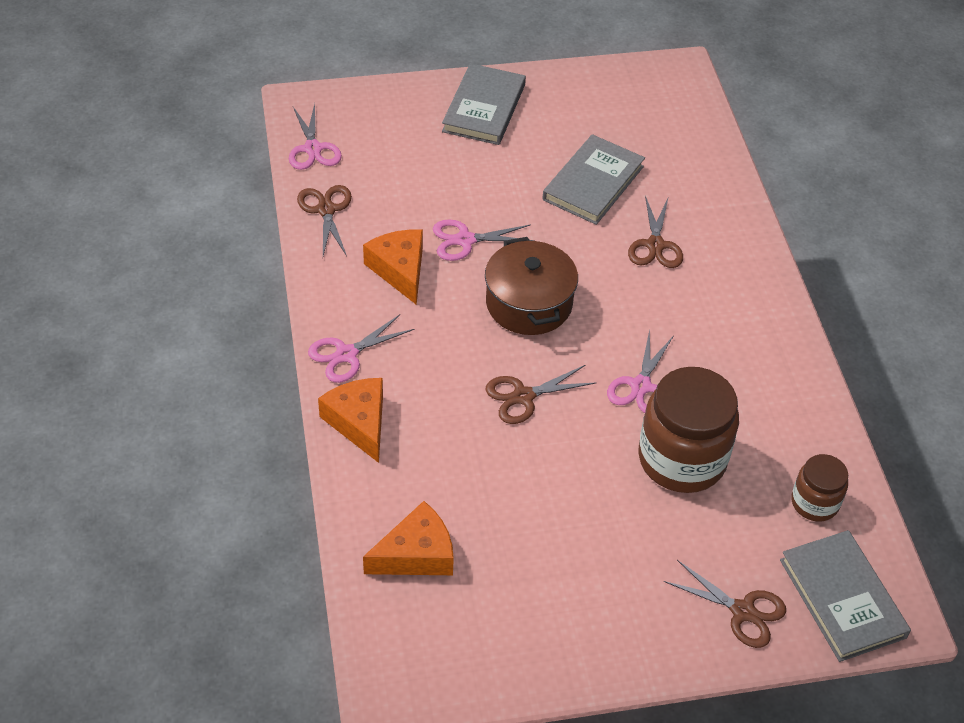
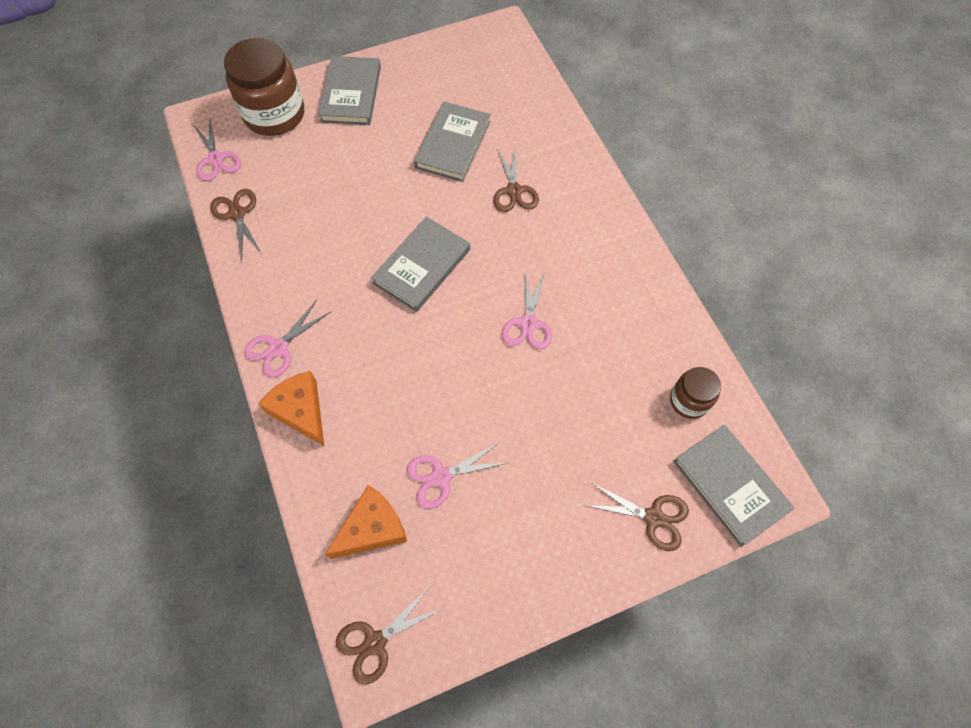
camera: 10 degrees left, 15 degrees up
orange cheese [363,230,423,305] -> none
pink scissors [433,219,534,261] -> pink scissors moved to [407,442,507,509]
brown pot [485,237,578,335] -> grey book [371,217,470,312]
brown scissors [485,365,597,424] -> brown scissors moved to [336,588,443,684]
brown jar [638,367,739,493] -> brown jar moved to [224,38,304,136]

